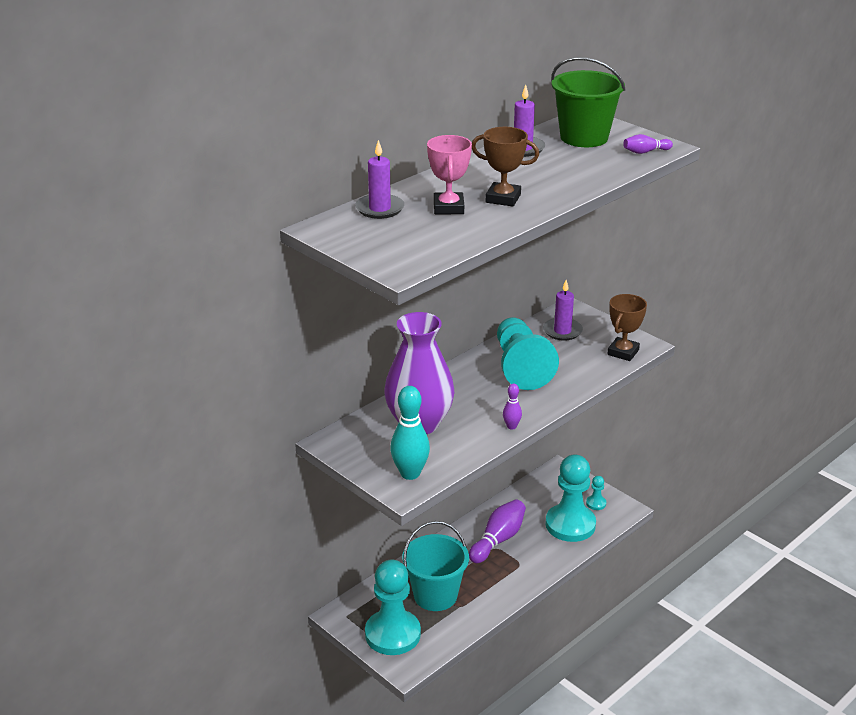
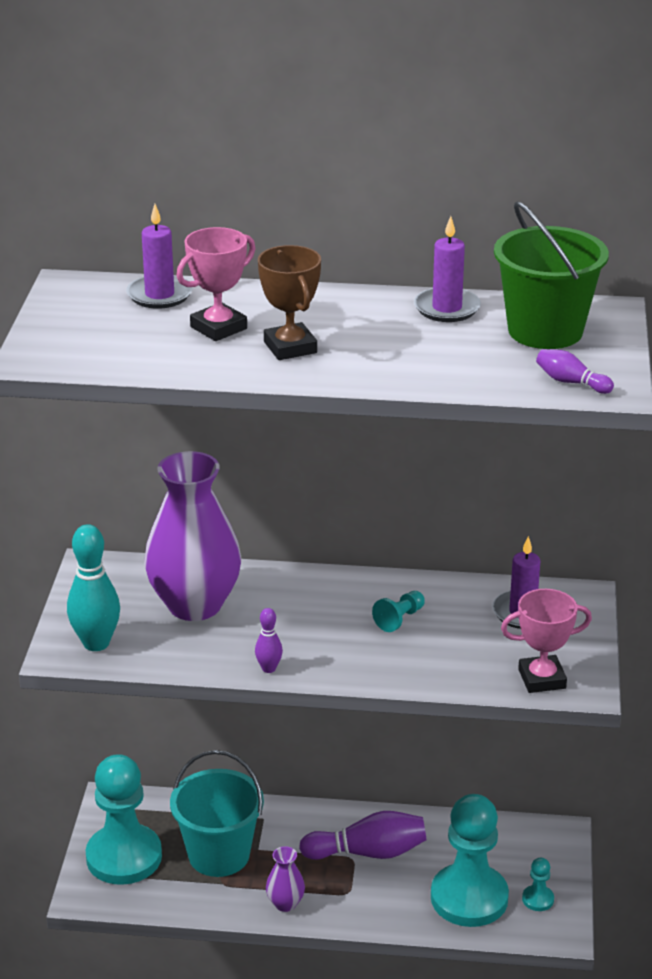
camera: 50 degrees right, 0 degrees up
turquoise pawn [497,317,559,390] -> turquoise pawn [372,591,425,632], size x0.41
brown trophy [607,294,647,361] -> pink trophy [501,589,592,693]
none -> purple vase [266,846,305,912]

